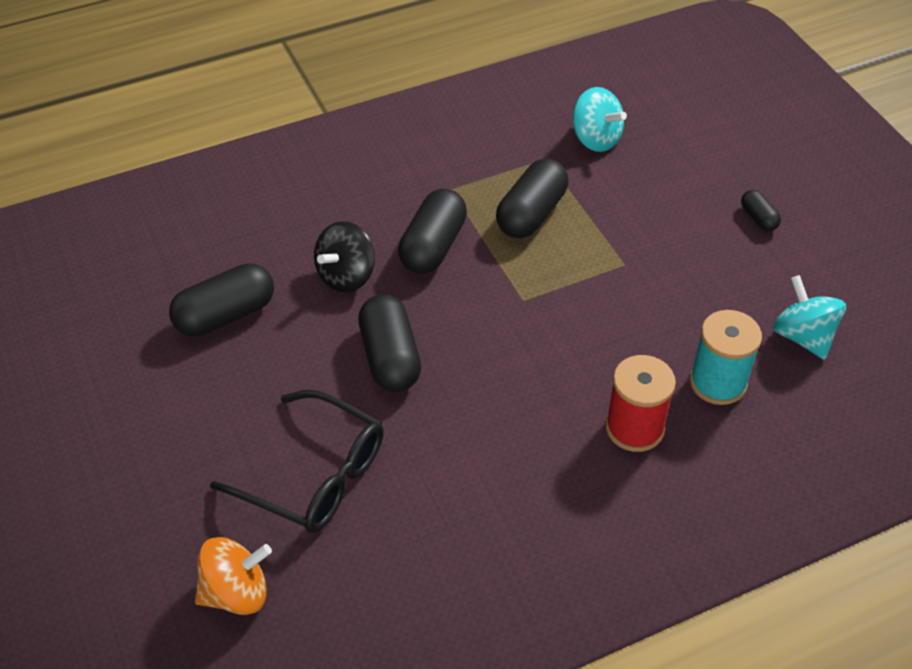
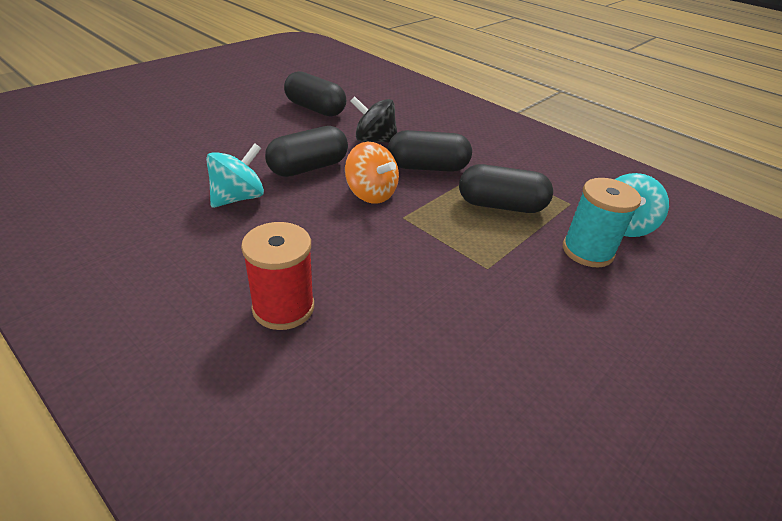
camera: 65 degrees right, 10 degrees down
orange spinning top [195,537,272,615] -> orange spinning top moved to [345,142,399,204]
black glasses [210,390,384,533] -> none
turquoise spool [690,310,762,405] -> turquoise spool moved to [563,178,641,267]
black capsule [741,190,781,231] -> none
turquoise spinning top [773,275,846,360] -> turquoise spinning top moved to [206,143,264,208]

